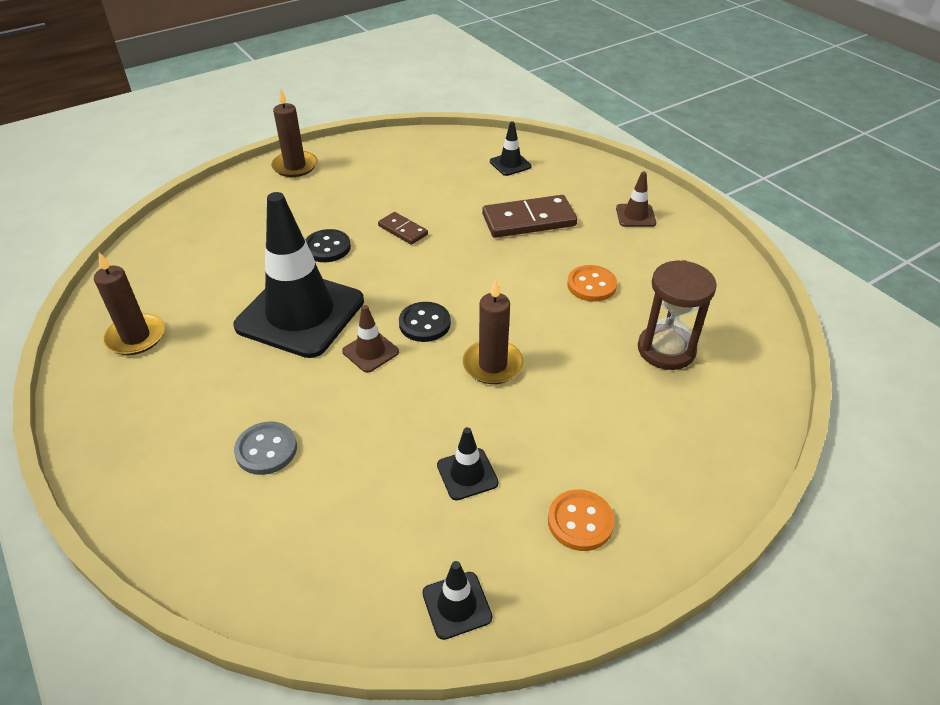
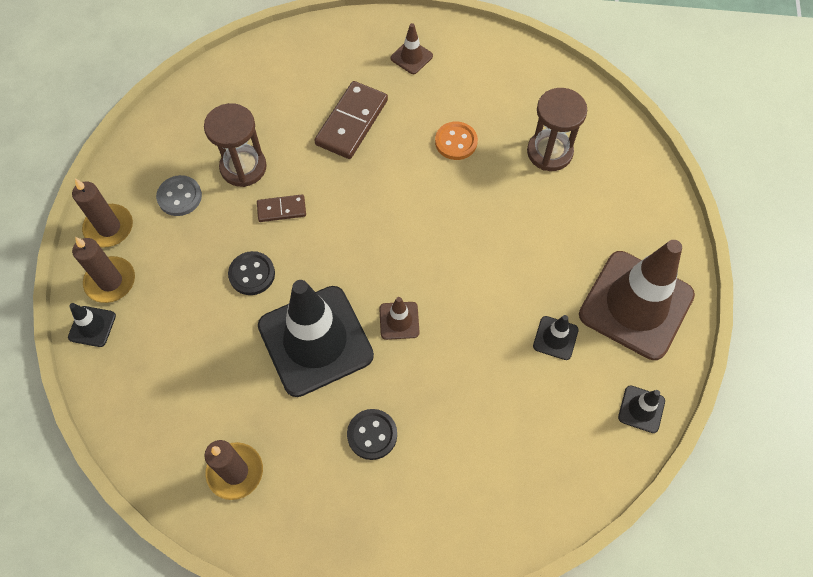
camera: 50 degrees left, 20 degrees up
grey button [234,422,297,475] -> grey button moved to [156,175,202,216]
black button [399,302,451,342] -> black button moved to [347,409,397,460]
brown candle [463,279,524,384] -> brown candle moved to [72,237,135,303]
black traffic cone [490,122,532,176] -> black traffic cone moved to [68,303,116,347]
orange button [548,490,615,551] -> brown traffic cone [579,240,695,360]
none -> brown hourglass [204,103,267,187]

